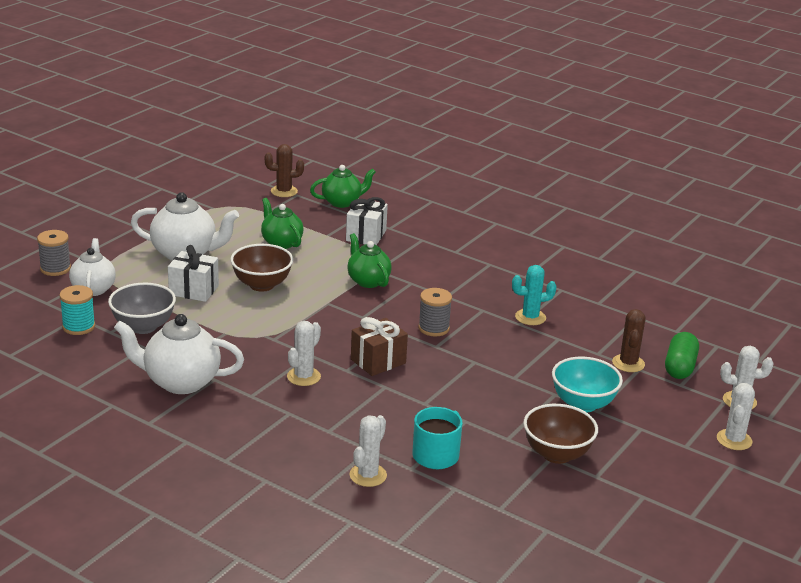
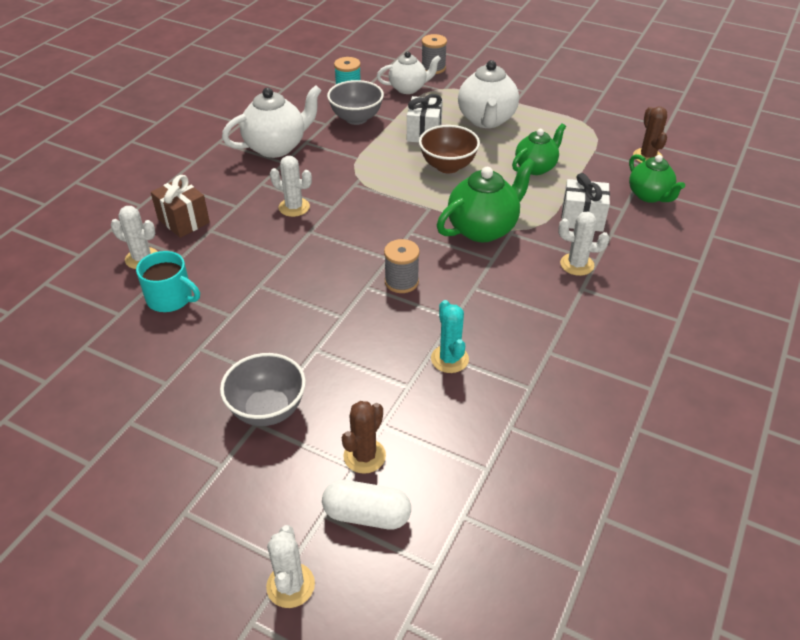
camera: 85 degrees right, 15 degrees up
white teapot [114,314,244,394] -> white teapot turned 60 degrees clockwise [222,85,322,158]
green teapot [347,233,392,288] -> green teapot [437,158,536,242], size x1.51
brown gift [351,317,408,376] -> brown gift moved to [151,175,210,238]
brown bowl [523,404,598,464] -> none
turquoise bowl [552,356,623,412] -> grey bowl [220,353,306,426]
brown cactus [612,309,646,372] -> brown cactus turned 60 degrees counterclockwise [342,401,386,474]
green capsule [665,332,699,379] -> white capsule [322,480,411,529]
white cactus [717,383,755,450] -> white cactus moved to [558,211,609,276]

